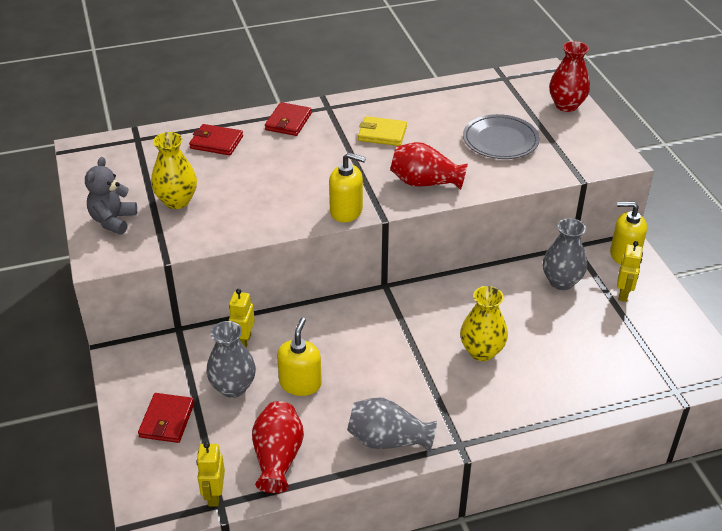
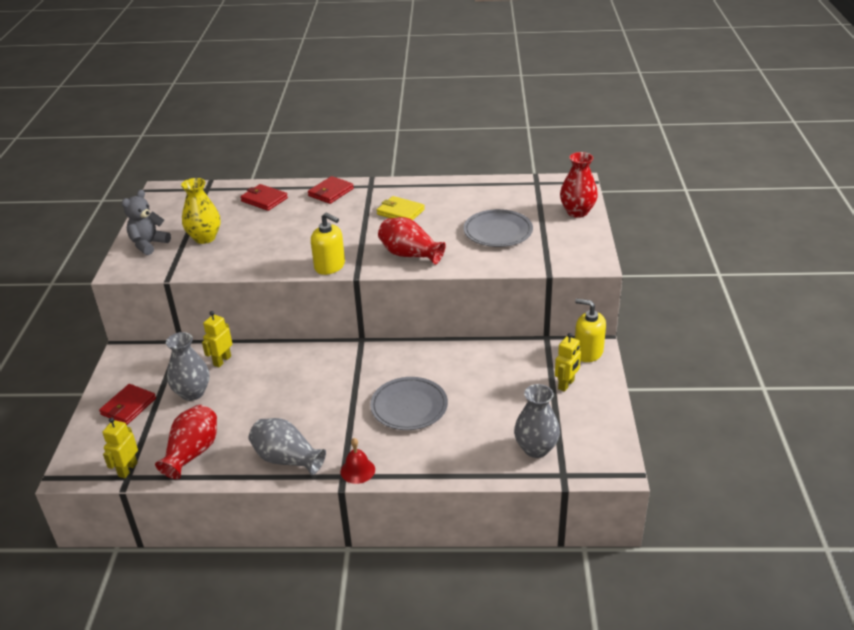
camera: 20 degrees right, 5 degrees down
yellow soap dispenser [277,318,322,396] -> none
yellow vase [460,286,508,361] -> grey plate [370,377,448,430]
grey vase [543,218,587,290] -> grey vase moved to [514,384,560,458]
none -> red bell [341,438,375,484]

